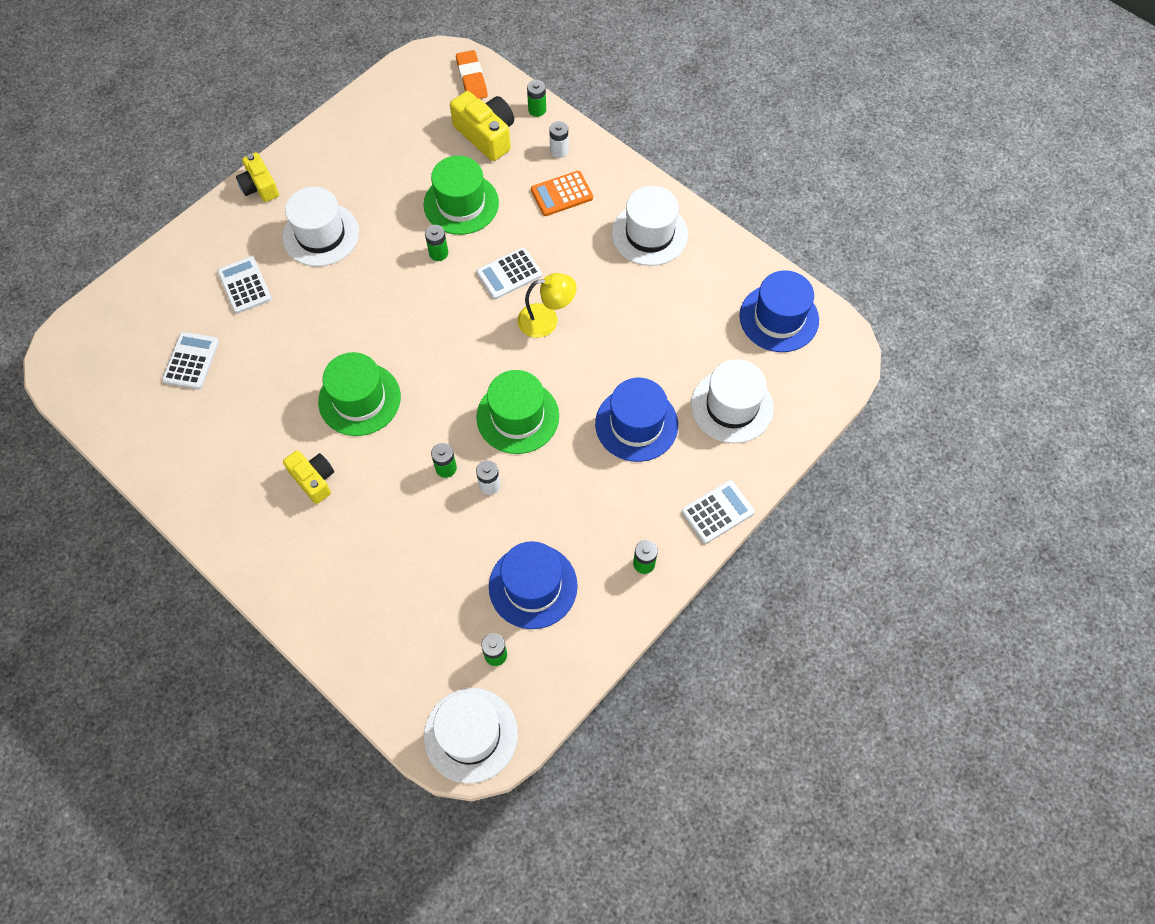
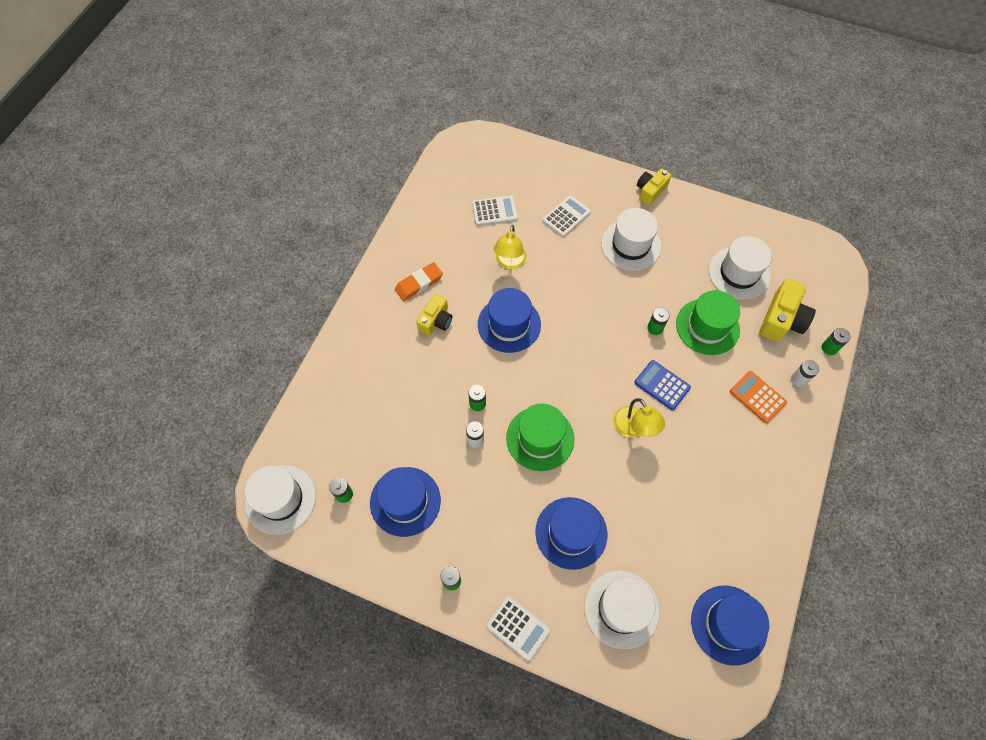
camera: 70 degrees right, 0 degrees up
green hat [318,352,401,436] -> blue hat [478,288,541,353]
orange eraser [456,50,488,99] -> orange eraser moved to [395,262,443,301]
white calculator [476,248,542,299] -> blue calculator [634,360,691,410]
white hat [612,186,688,266] -> white hat moved to [709,236,772,300]
none -> yellow lamp [494,225,526,270]

